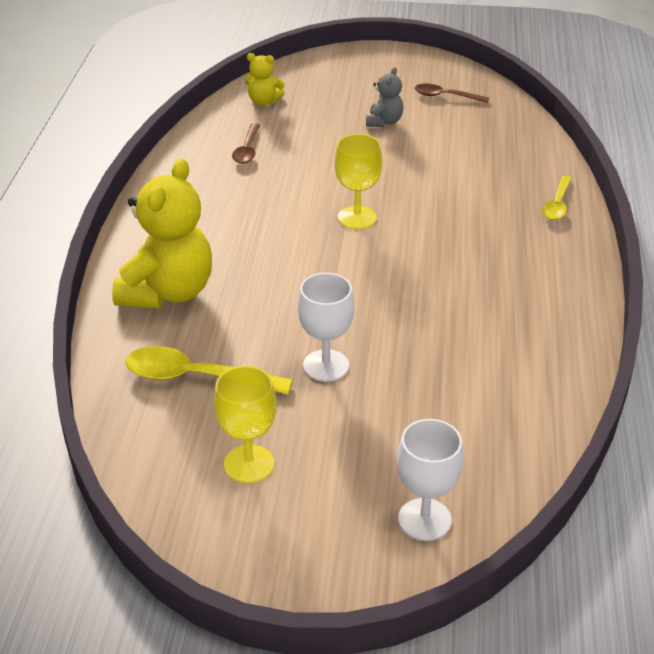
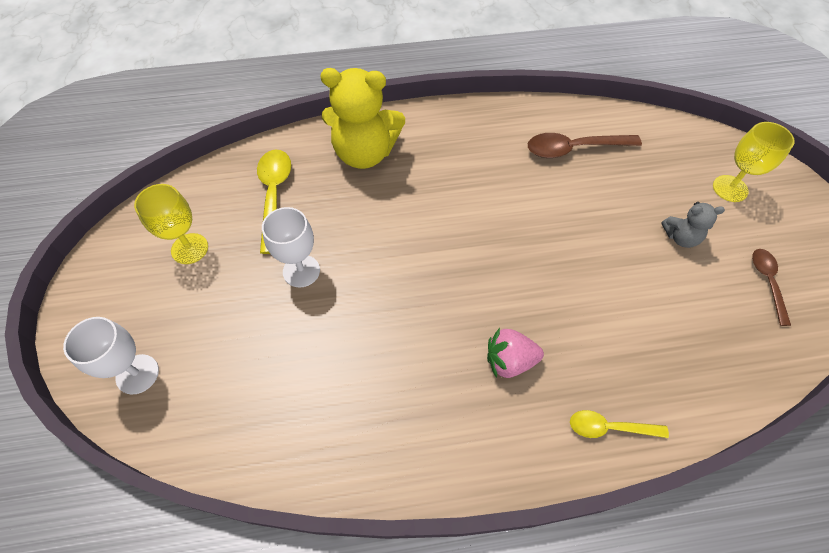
camera: 75 degrees right, 20 degrees up
brown spoon [232,123,260,164] -> brown spoon [528,133,642,158], size x1.61
yellow teddy bear [245,53,285,106] -> none
yellow goblet [335,134,382,229] -> yellow goblet moved to [713,122,795,202]
none -> pink strawberry [487,328,544,378]

